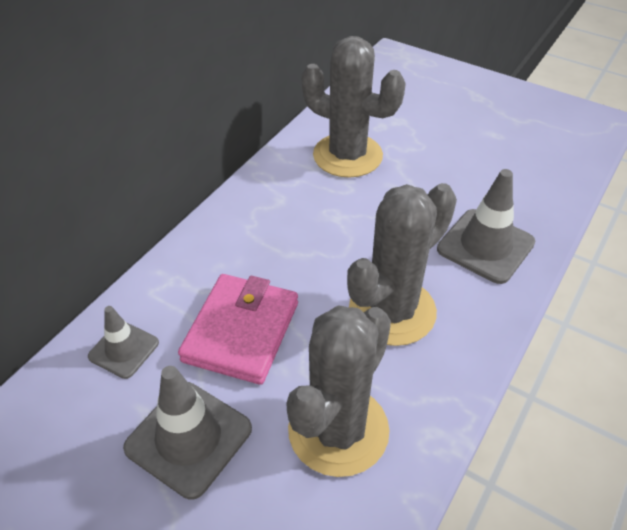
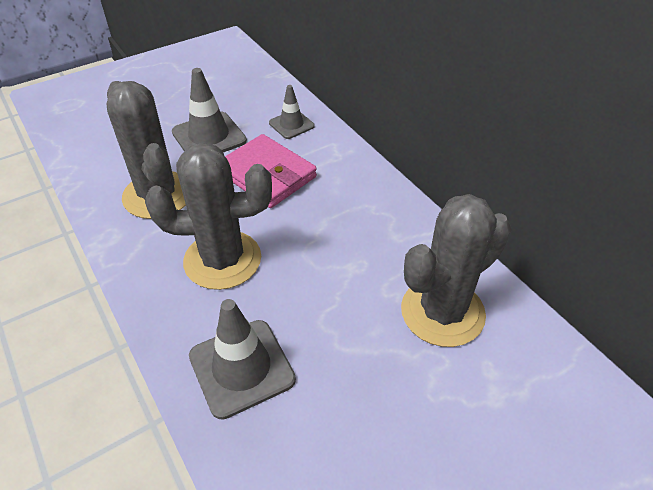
camera: 115 degrees right, 0 degrees up
grey cactus [347,183,457,346] -> grey cactus turned 75 degrees counterclockwise [145,143,272,290]

